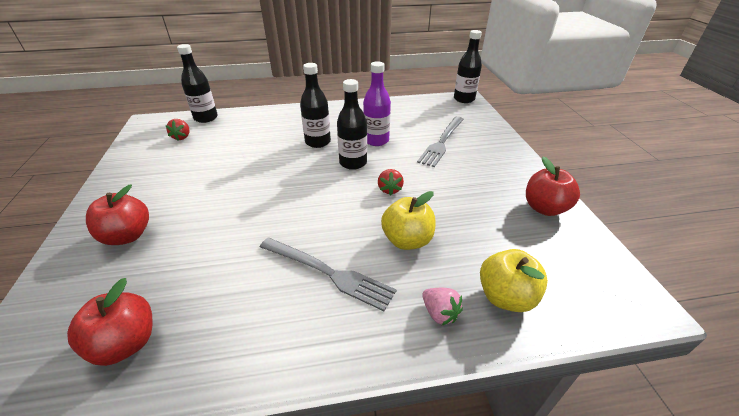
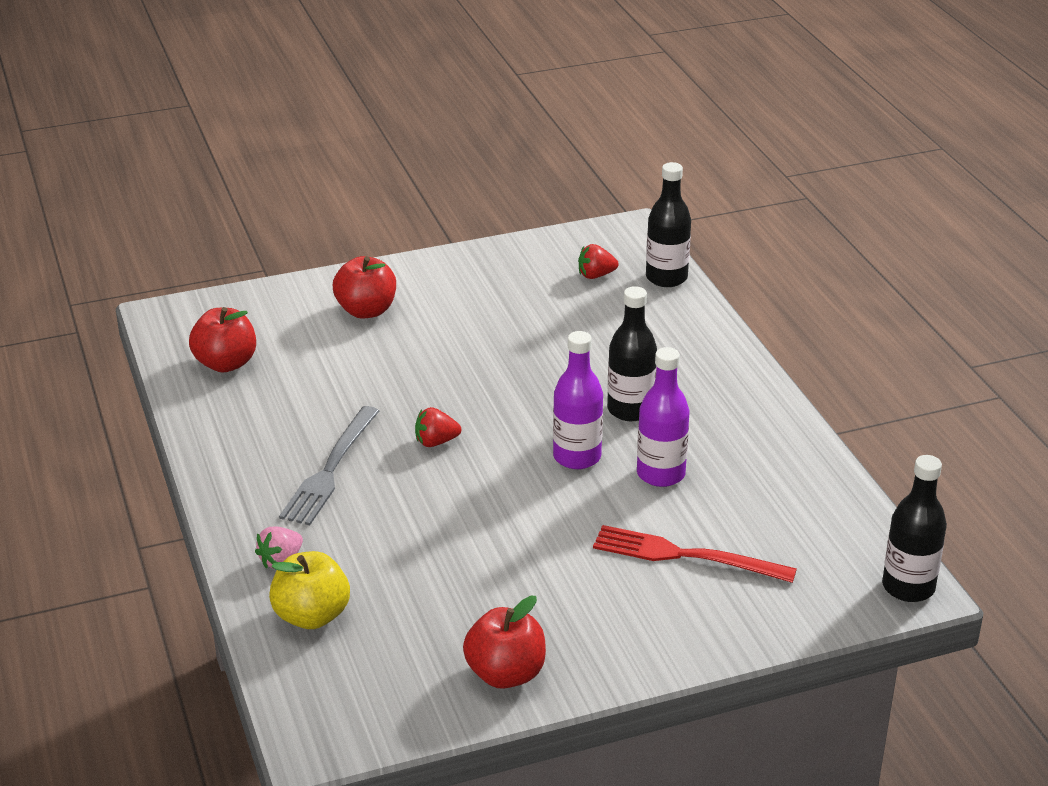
camera: 80 degrees right, 5 degrees down
black bottle [337,79,367,170] -> purple bottle [553,331,603,469]
red strawberry [378,169,404,195] -> red strawberry moved to [415,407,461,447]
yellow apple [381,191,435,250] -> none
grey fork [417,116,464,167] -> red fork [593,525,797,583]

